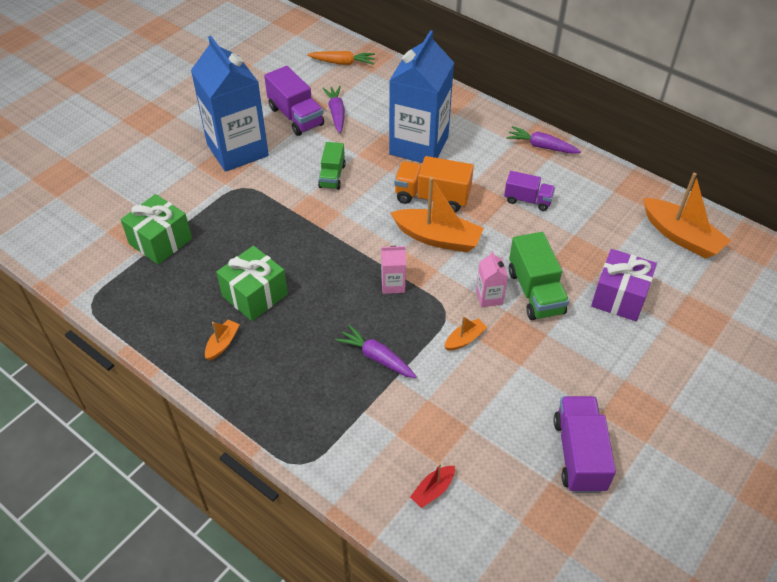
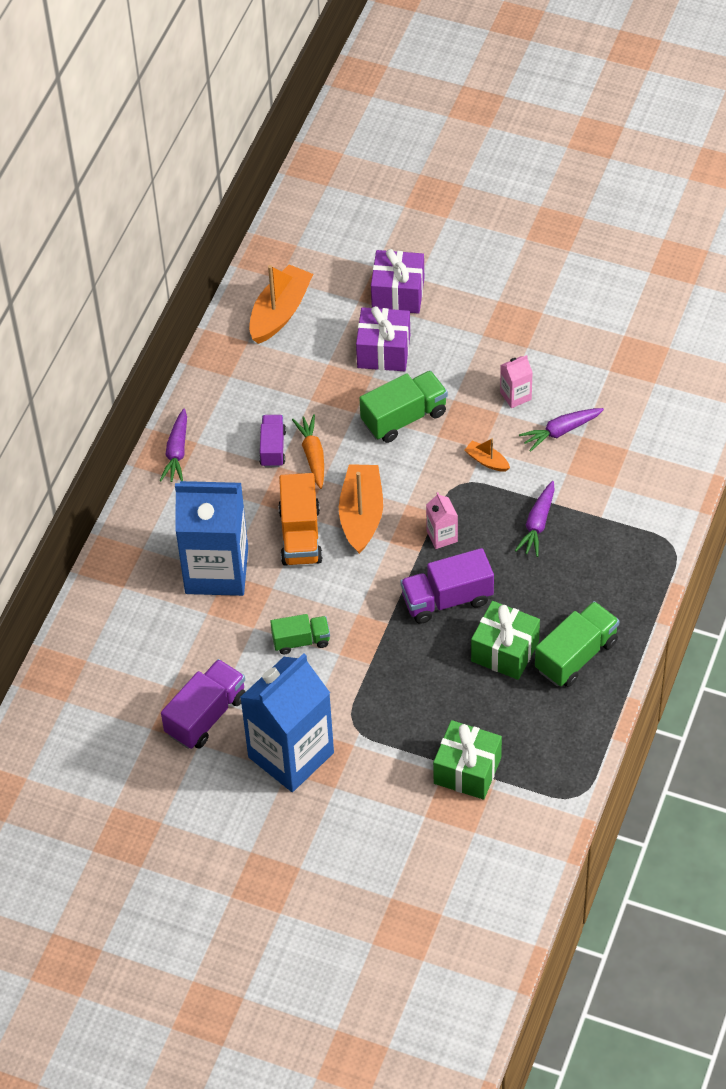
camera: 105 degrees left, 5 degrees up
orange boat [205,320,240,360] -> green truck [535,601,619,687]
orange carrot [307,51,375,65] -> orange carrot moved to [292,414,324,489]
purple carrot [322,86,345,133] -> purple carrot moved to [519,408,604,452]
red boat [410,463,455,508] -> none
pink carton [476,251,508,307] -> pink carton moved to [500,355,533,408]
purple truck [553,396,616,493] -> purple truck moved to [400,548,494,624]
none -> purple gift [371,249,424,314]

